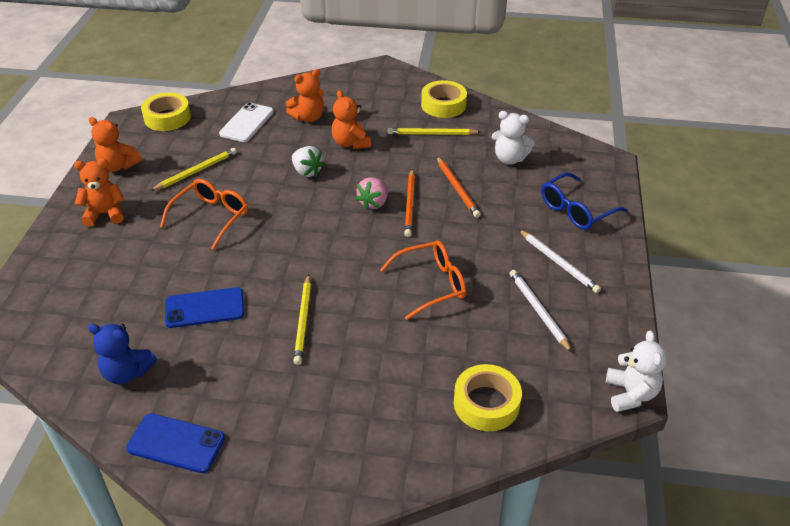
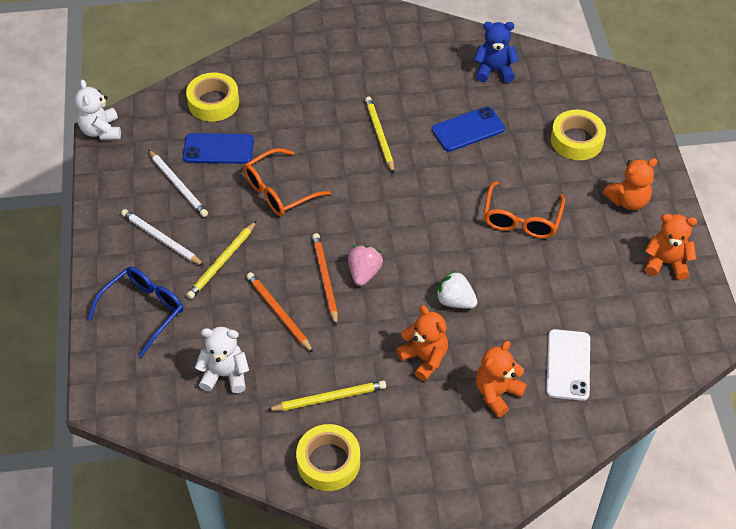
camera: 165 degrees right, 10 degrees up
blue phone [126,413,225,473] -> blue phone moved to [183,133,254,164]
yellow tape [141,93,191,131] -> yellow tape moved to [551,110,606,160]
yellow pencil [150,148,237,191] -> yellow pencil moved to [187,221,256,299]

